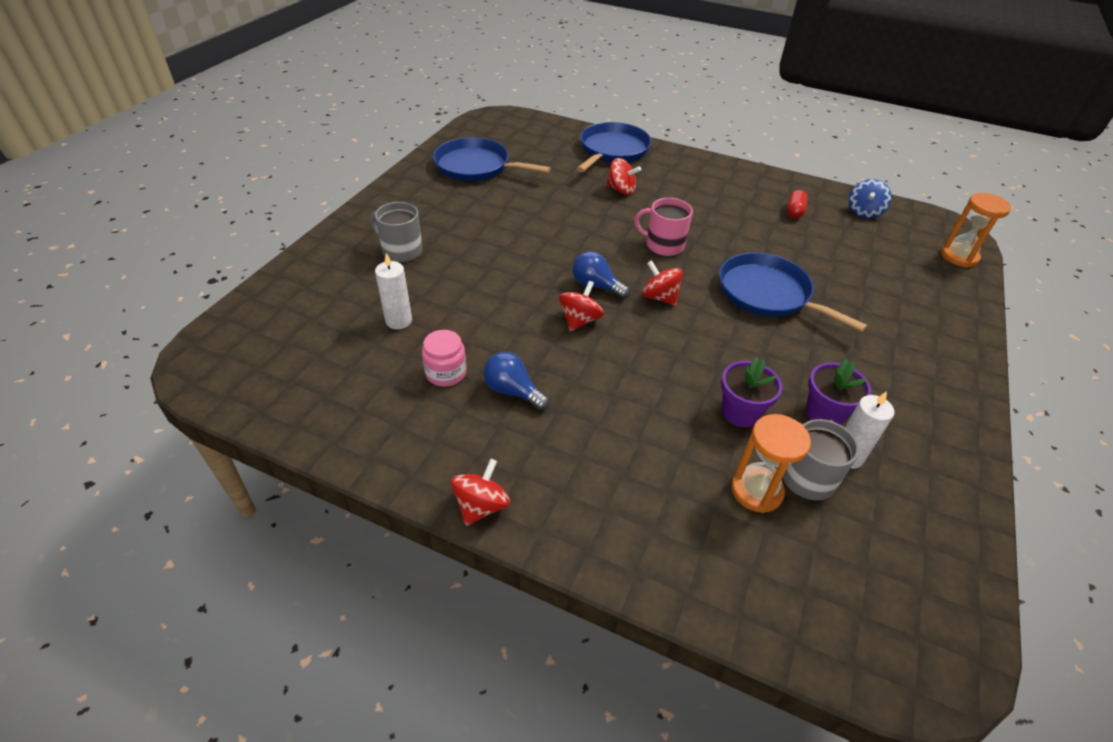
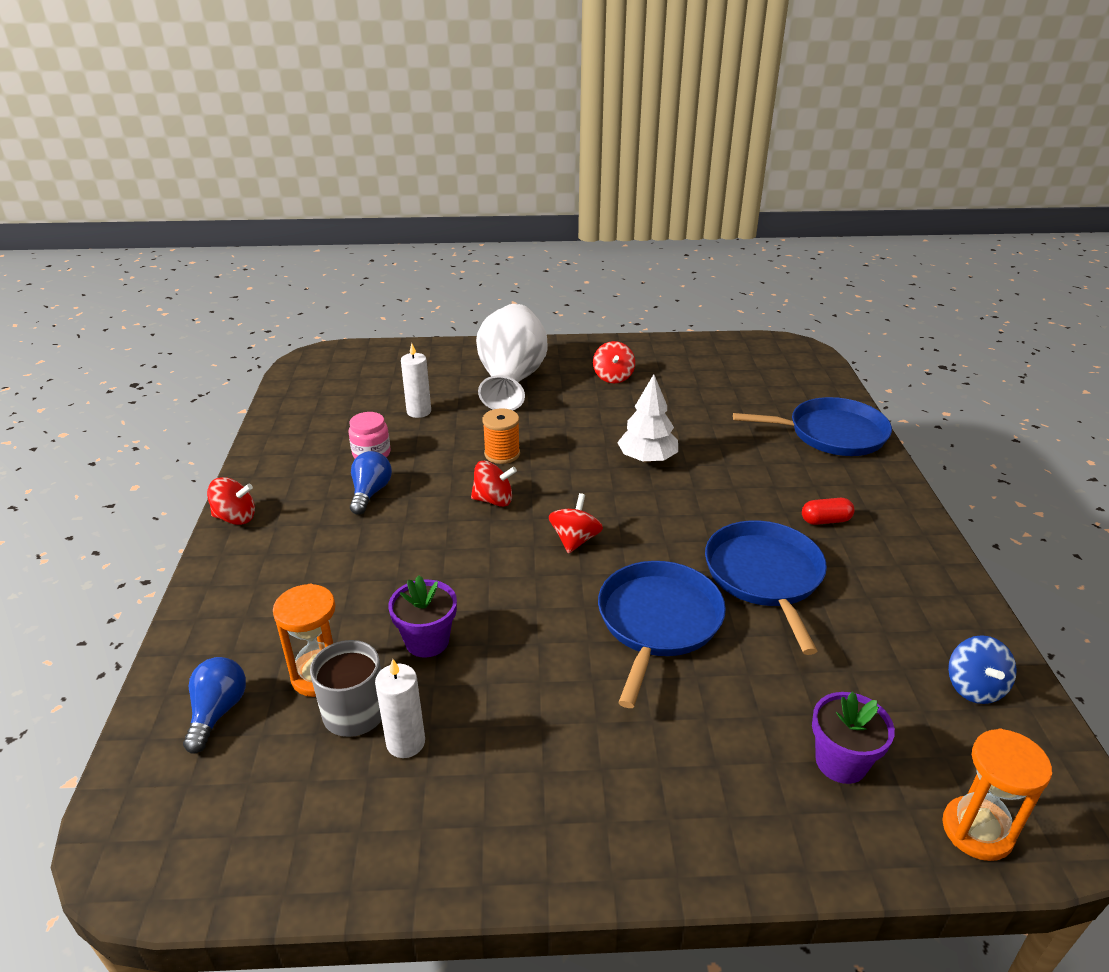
camera: 65 degrees right, 10 degrees down
grey mug [370,202,423,262] -> white vase [476,304,548,411]
blue pan [433,137,551,181] -> blue pan moved to [705,520,827,655]
blue light bulb [573,251,630,299] -> blue light bulb moved to [183,657,246,753]
red spinning top [606,158,641,195] -> red spinning top moved to [593,341,635,383]
pink mug [634,198,693,256] -> none
red capsule [787,190,808,218] -> red capsule moved to [802,498,854,525]
purple flower pot [806,359,871,425] -> purple flower pot moved to [812,692,895,784]
blue spinning top [849,179,892,218] -> blue spinning top turned 90 degrees counterclockwise [948,635,1017,704]
none -> orange spool [482,408,520,464]
none -> white tree [617,374,678,463]

